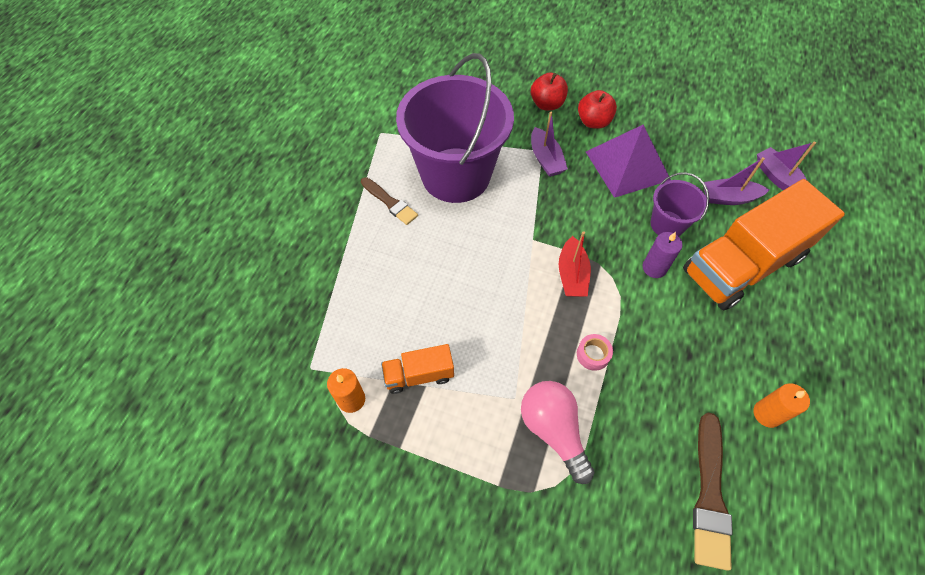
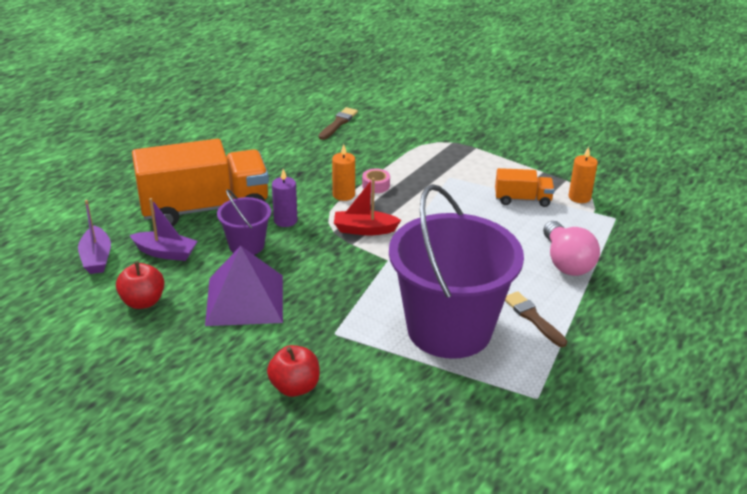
camera: 165 degrees left, 25 degrees down
pink light bulb [521,381,595,484] -> pink light bulb moved to [543,221,600,276]
purple boat [531,112,568,177] -> none
red boat [559,231,591,297] -> red boat turned 105 degrees counterclockwise [334,178,401,235]
red apple [578,90,617,129] -> red apple moved to [116,261,165,309]
brown brush [693,413,733,571] -> brown brush [319,107,358,140], size x0.65
orange candle [753,383,810,428] -> orange candle moved to [332,144,355,201]

